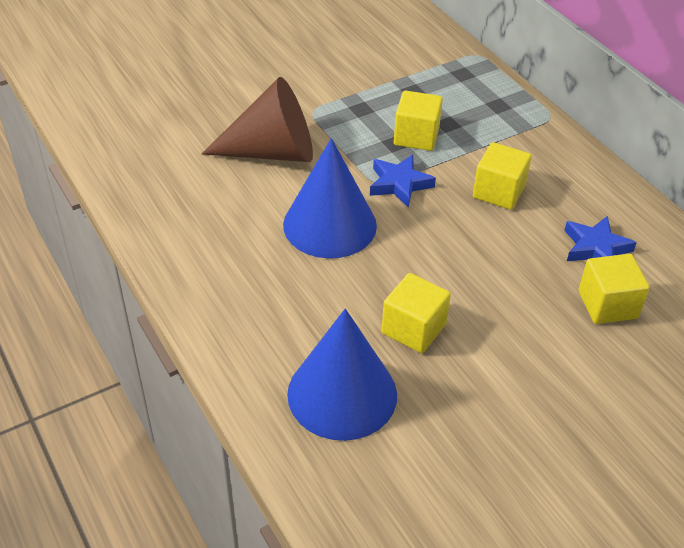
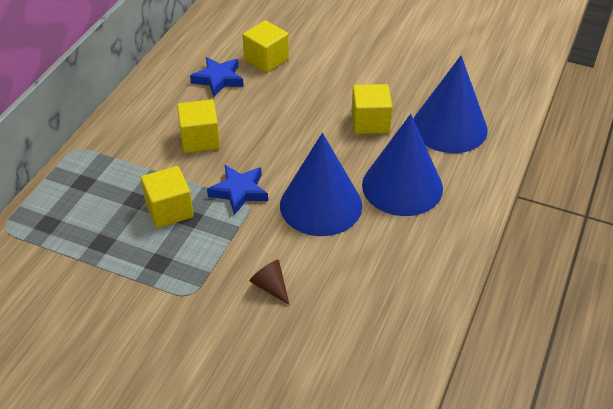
camera: 125 degrees left, 0 degrees up
brown cone [202,77,313,162] -> brown cone [249,260,289,305], size x0.40
none -> blue cone [362,114,443,216]

